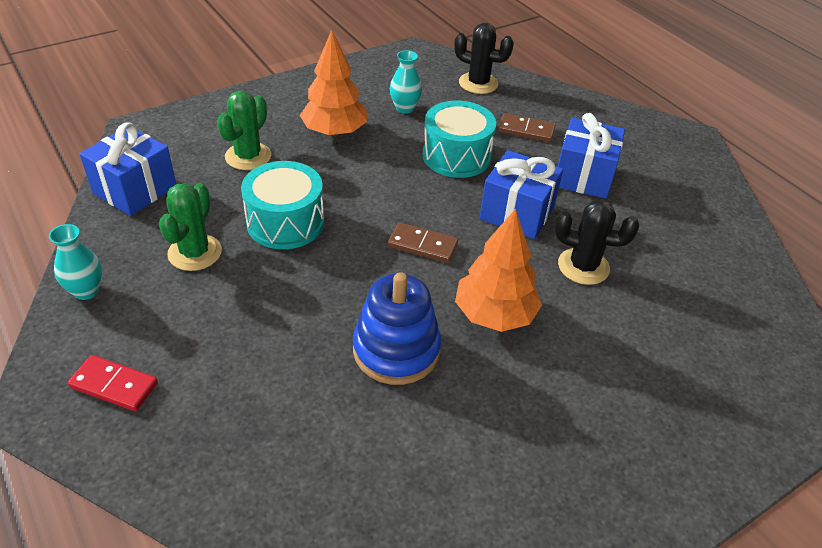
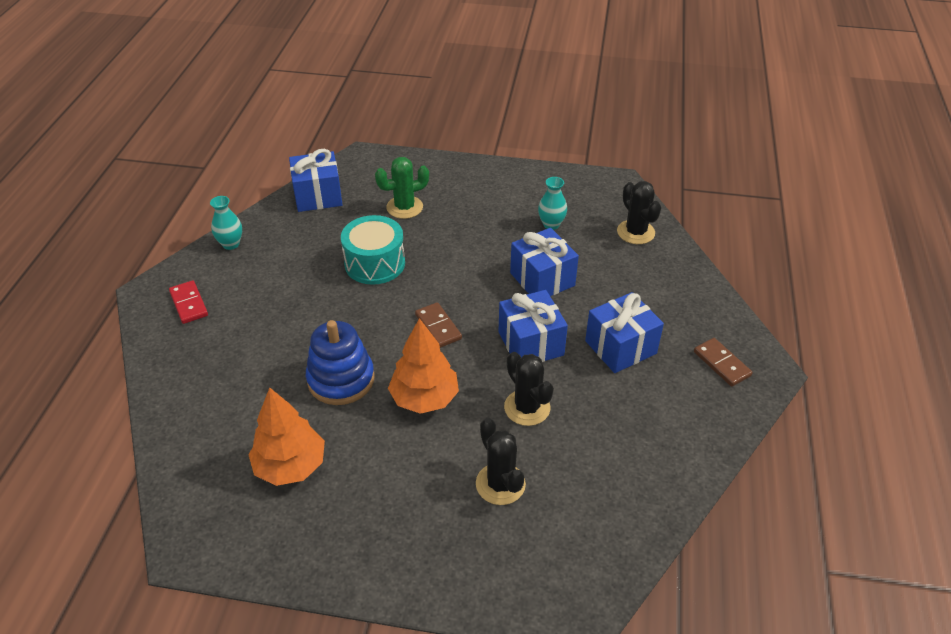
camera: 45 degrees right, 0 degrees up
green cactus [159,183,222,271] -> none
orange tree [300,30,367,137] -> orange tree moved to [248,387,325,486]
turquoise drum [422,101,496,178] -> blue gift [510,228,579,296]
brown domino [498,113,555,142] -> brown domino moved to [694,338,753,387]
none -> black cactus [476,418,526,505]

